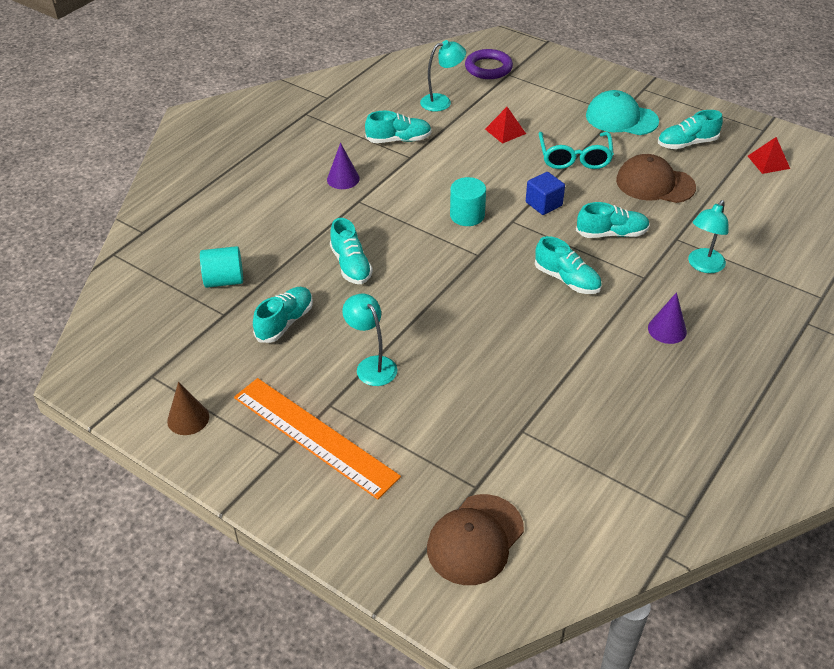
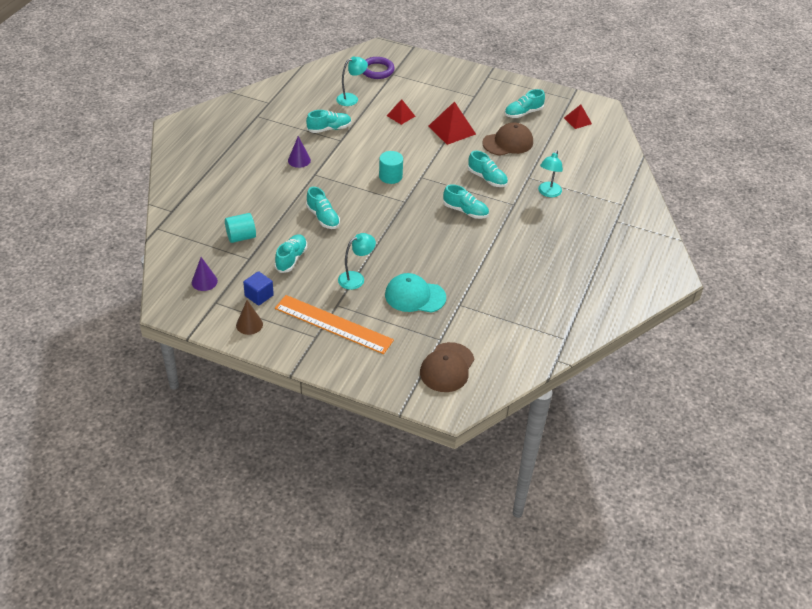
camera: 15 degrees left, 0 degrees up
turquoise lamp [342,293,397,386] -> turquoise lamp turned 105 degrees clockwise [338,233,376,290]
blue cube [526,172,565,215] -> blue cube moved to [243,271,274,306]
turquoise glasses [539,132,614,169] -> red pyramid [428,101,476,145]
turquoise shoe [576,202,650,238] -> turquoise shoe turned 60 degrees clockwise [468,151,508,187]
turquoise cap [586,90,659,135] -> turquoise cap moved to [385,273,446,313]
brown cap [616,154,696,203] -> brown cap turned 150 degrees clockwise [482,123,533,156]
purple cone [648,292,687,344] -> purple cone moved to [192,257,218,291]

